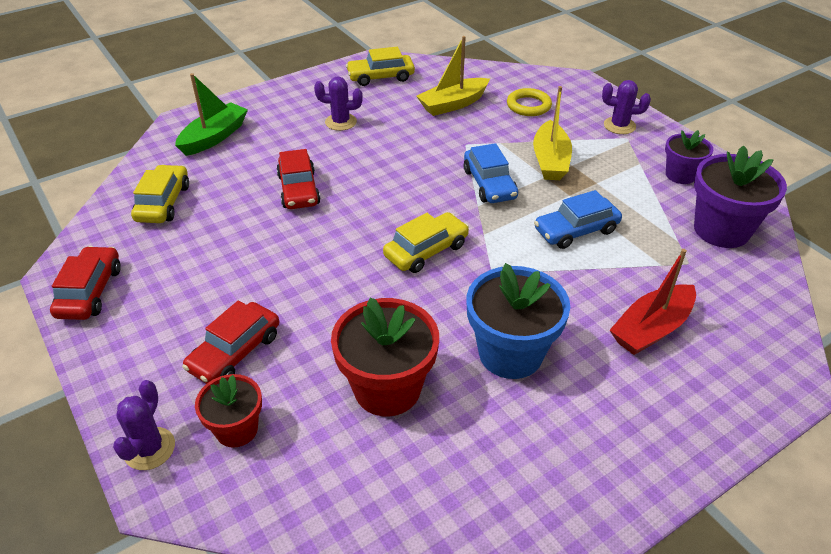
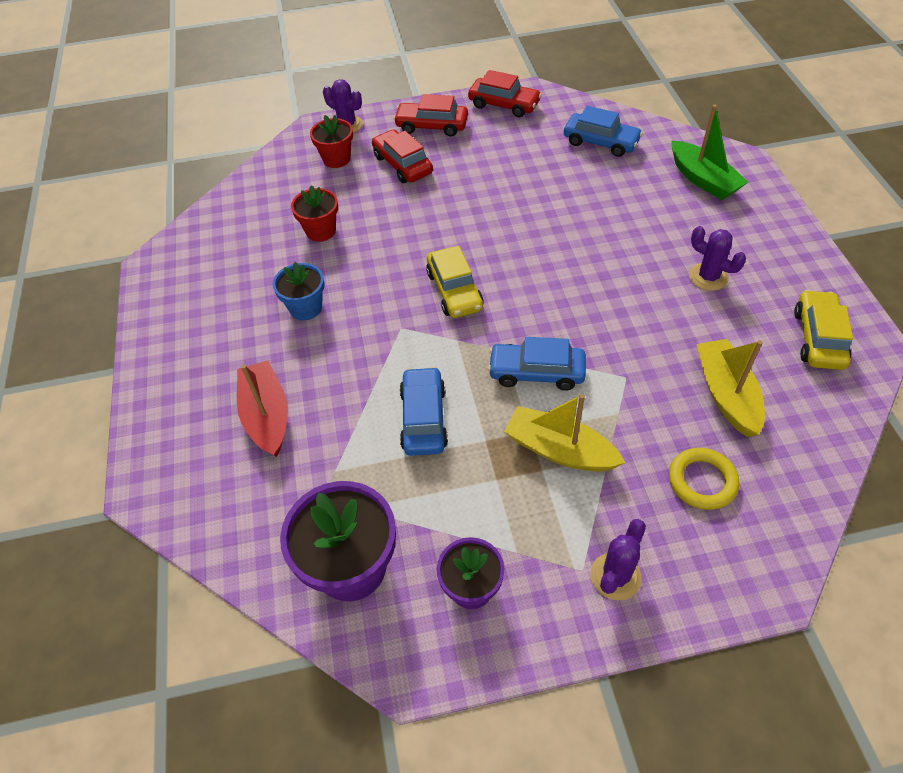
camera: 115 degrees right, 10 degrees up
yellow car [131,165,189,223] -> blue car [564,106,643,157]
red car [276,149,321,209] -> red car moved to [393,94,468,137]
purple cactus [314,76,363,131] -> purple cactus turned 75 degrees counterclockwise [689,226,746,291]
red flower pot [331,297,439,416] -> red flower pot [291,185,338,242], size x0.59
blue flower pot [467,263,570,379] -> blue flower pot [273,262,325,320], size x0.59

